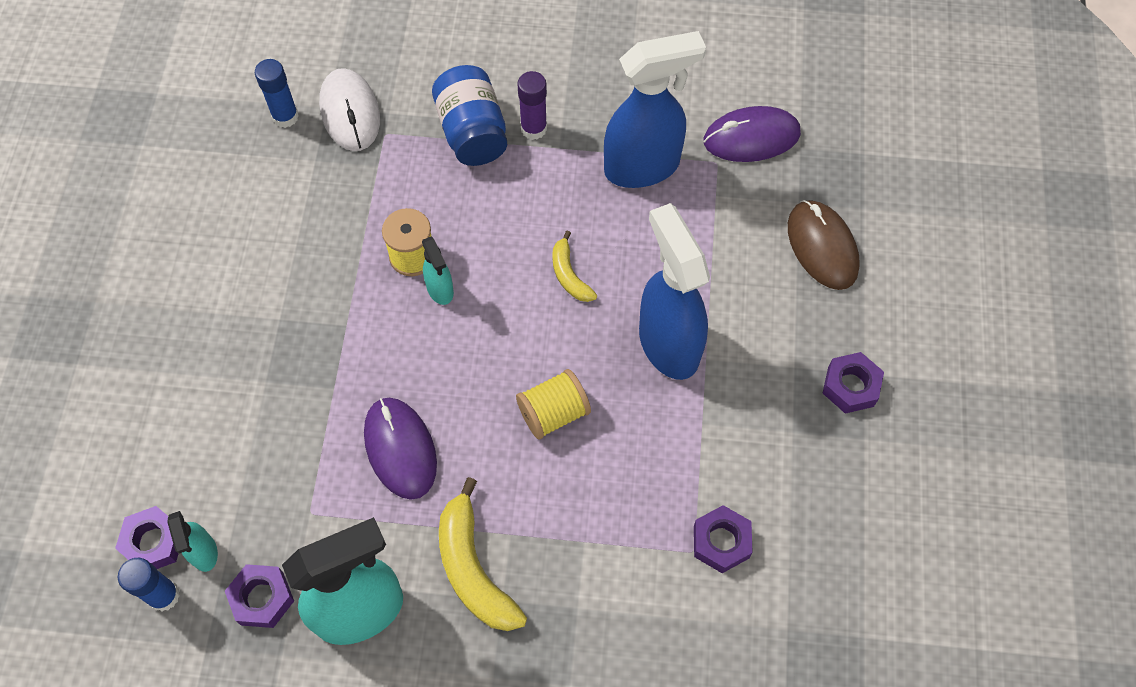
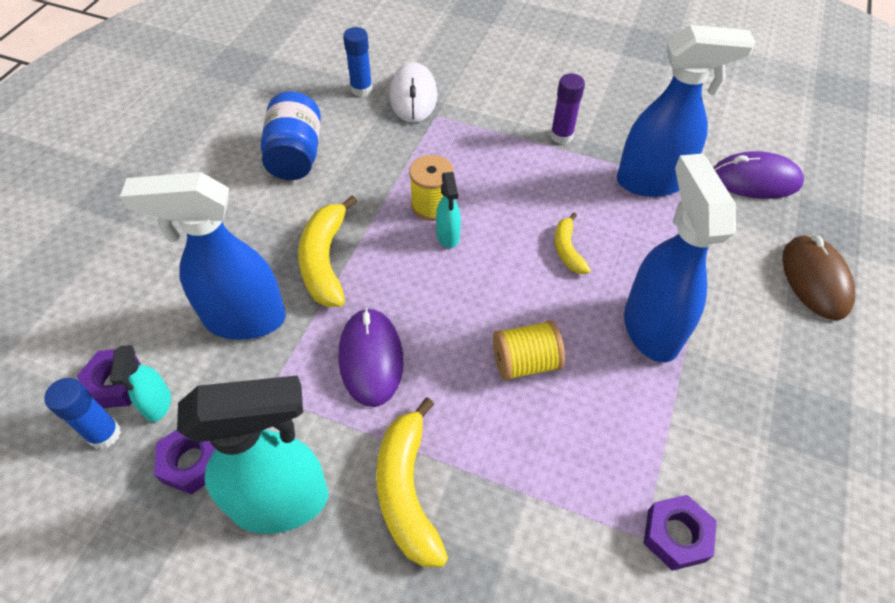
camera: 15 degrees right, 10 degrees down
blue jar [432,65,507,166] -> blue jar moved to [261,91,321,180]
purple nut [823,352,884,414] -> none
none -> blue spray bottle [120,172,286,340]
none -> yellow banana [298,195,357,307]

